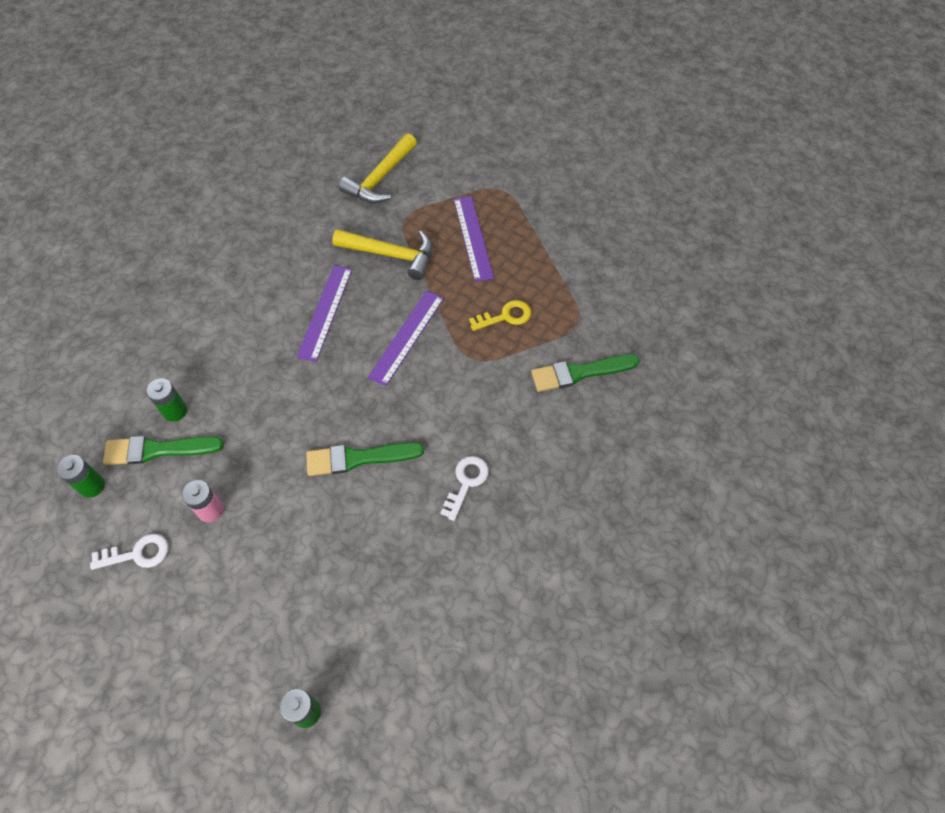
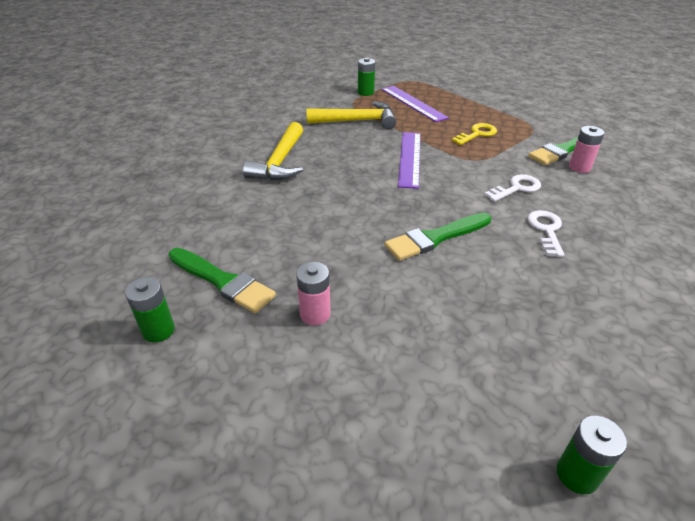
camera: 20 degrees left, 20 degrees down
white key [90,534,168,570] -> white key moved to [485,174,541,202]
green brush [103,436,224,465] -> green brush turned 120 degrees counterclockwise [168,248,276,313]
green battery [146,378,187,422] -> green battery moved to [358,58,375,96]
purple ruler [296,265,352,362] -> none
yellow hammer [339,133,417,203] -> yellow hammer moved to [243,122,303,180]
none -> pink battery [569,126,604,173]

